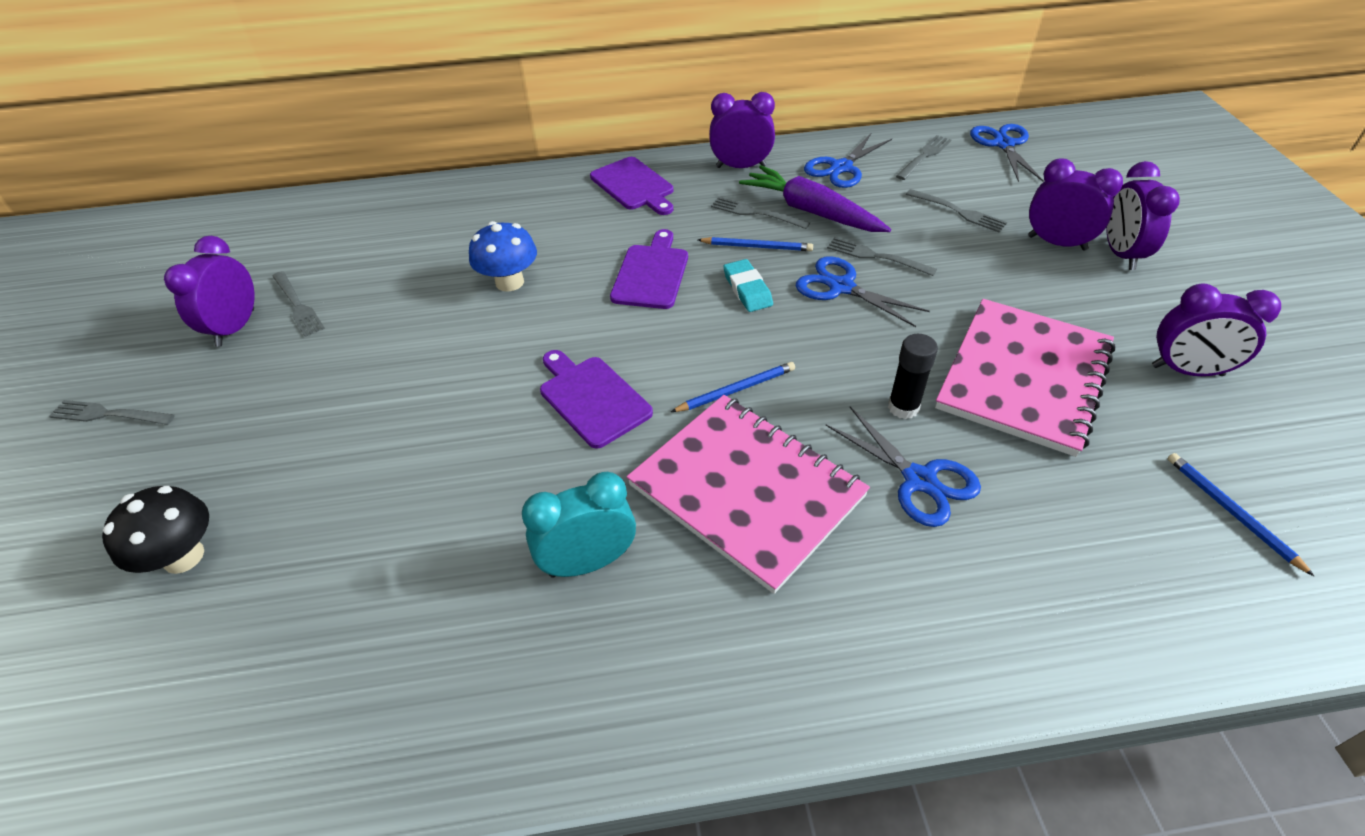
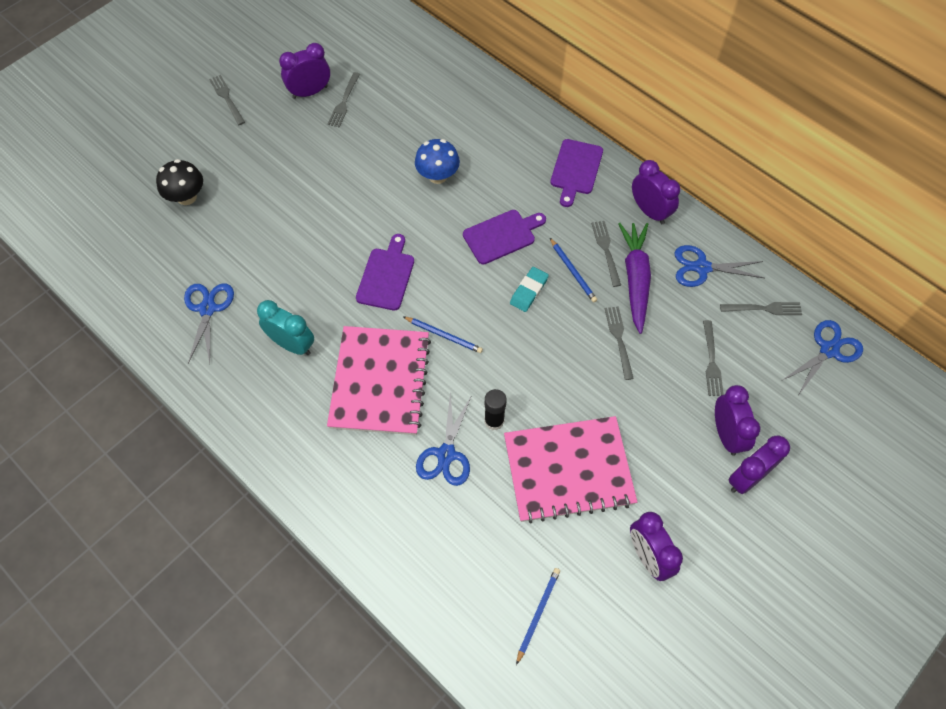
camera: 50 degrees right, 15 degrees up
blue scissors [796,256,930,327] -> blue scissors moved to [184,284,234,363]

